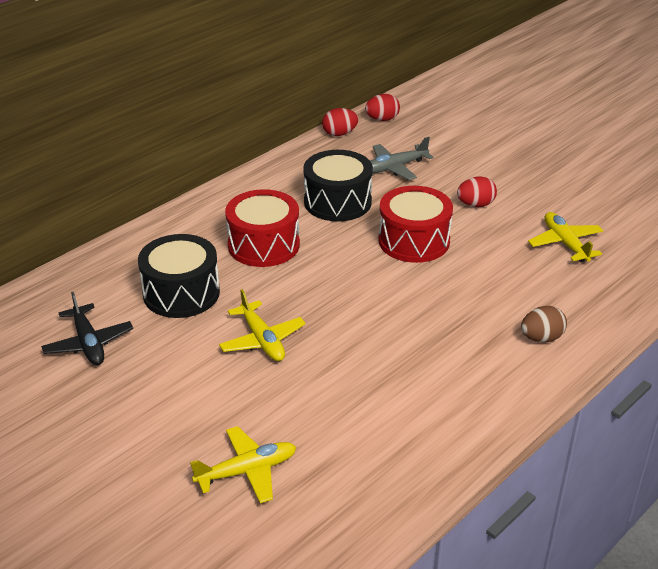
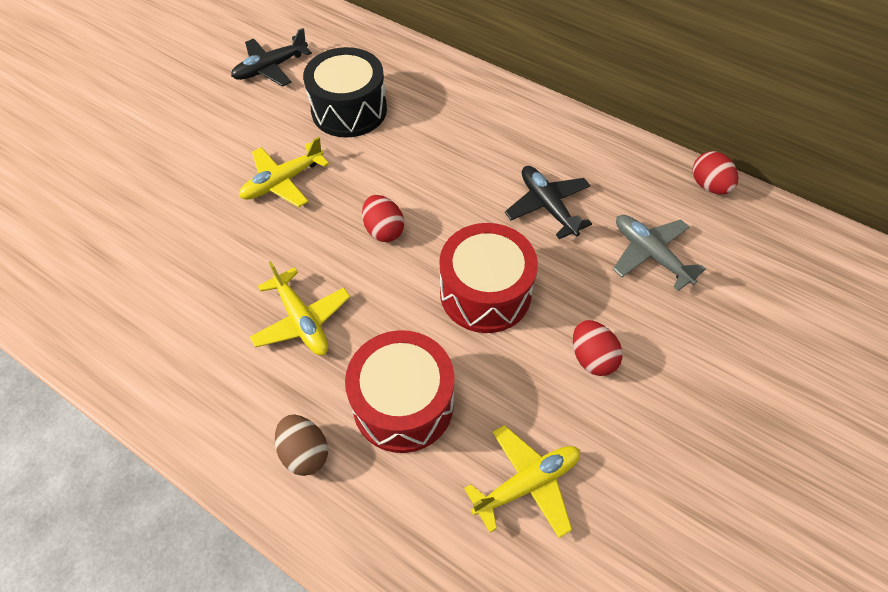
camera: 80 degrees right, 20 degrees up
yellow plane [190,426,296,503] -> yellow plane moved to [250,261,350,355]
red drum [225,189,300,267] -> red drum moved to [345,330,454,453]
black drum [303,150,373,221] -> black plane [505,166,592,239]
red egg [365,94,400,121] -> red egg moved to [362,195,404,242]

